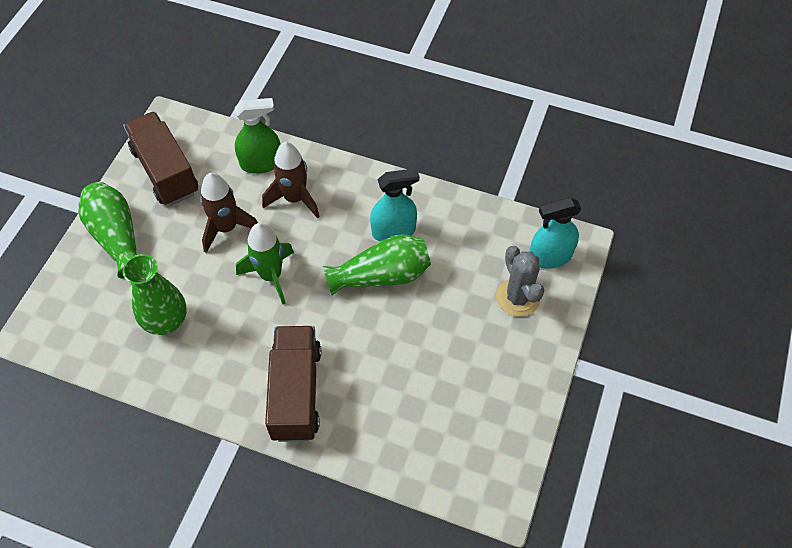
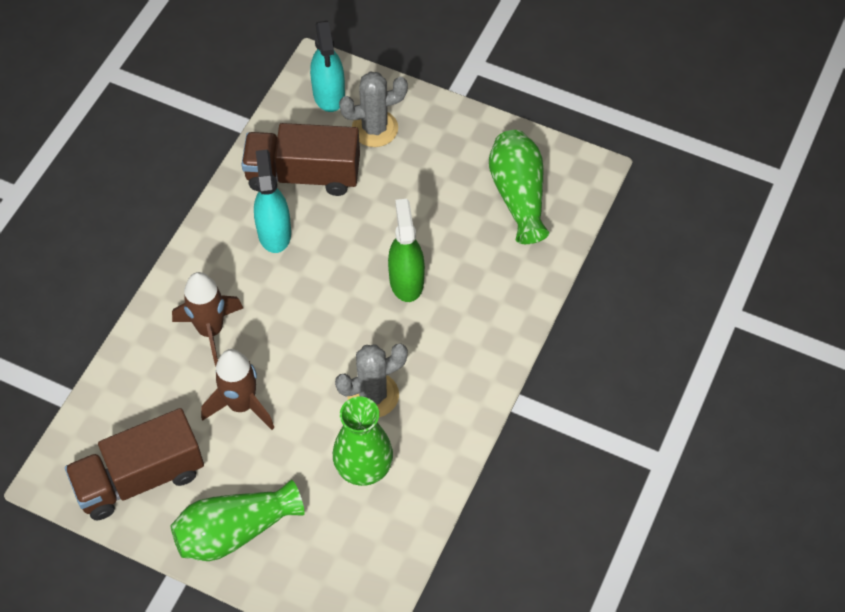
camera: 85 degrees left, 0 degrees up
green spray bottle [235,98,281,174] -> green spray bottle moved to [388,199,425,302]
green rocket [236,223,294,304] -> none
brown truck [265,326,321,442] -> brown truck moved to [241,123,360,196]
green vase [323,234,431,295] -> green vase moved to [489,130,549,244]
none -> grey cactus [335,344,408,417]

